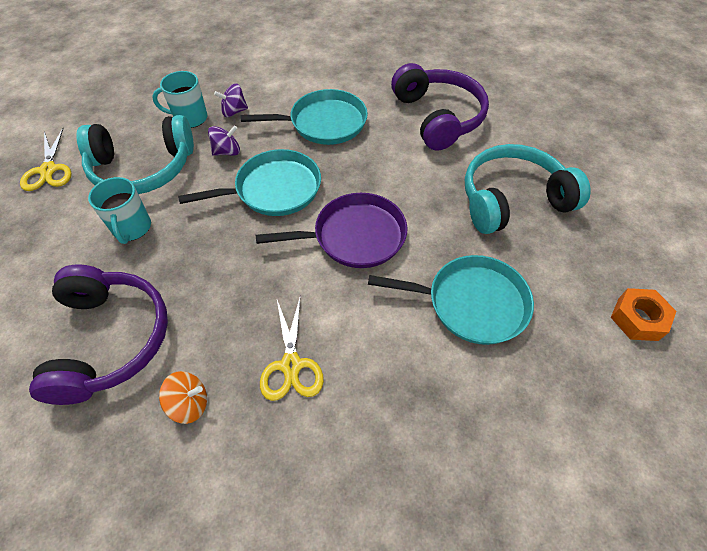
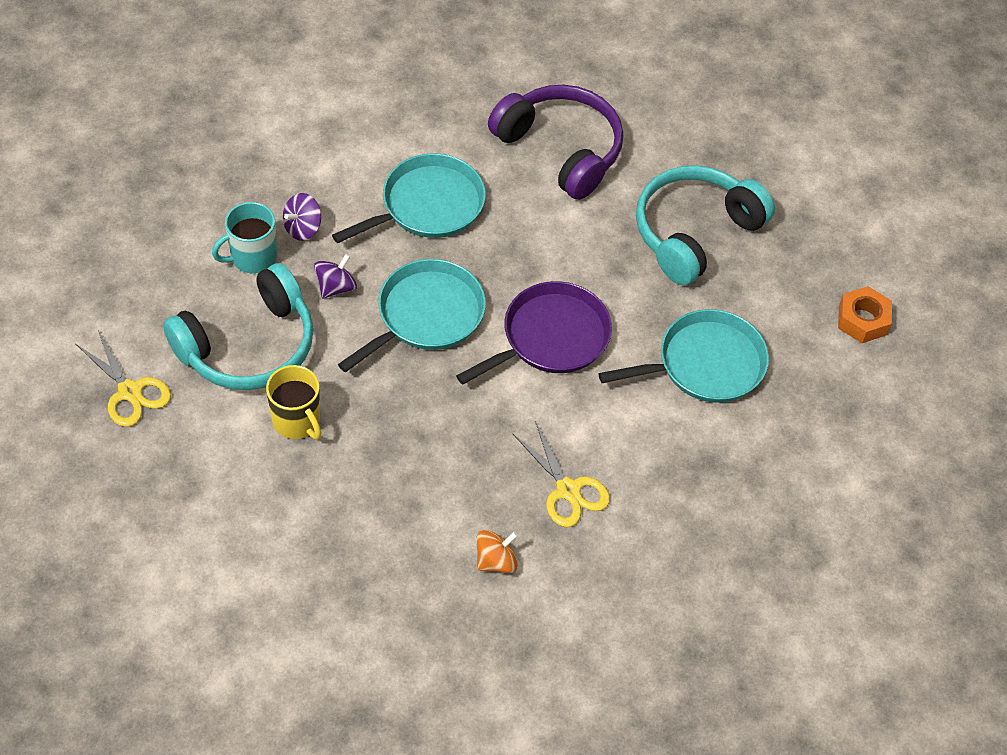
camera: 30 degrees left, 0 degrees up
purple headphones [29,264,168,405] -> none
turquoise mug [88,177,151,244] -> yellow mug [266,365,321,439]

